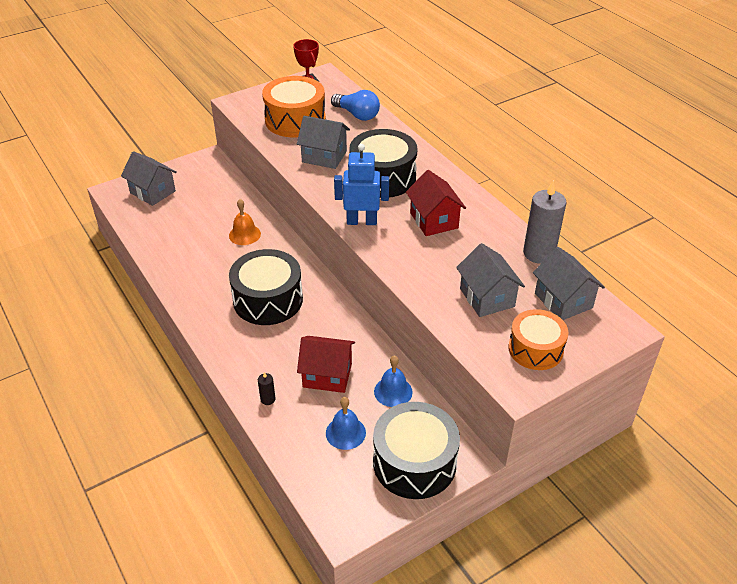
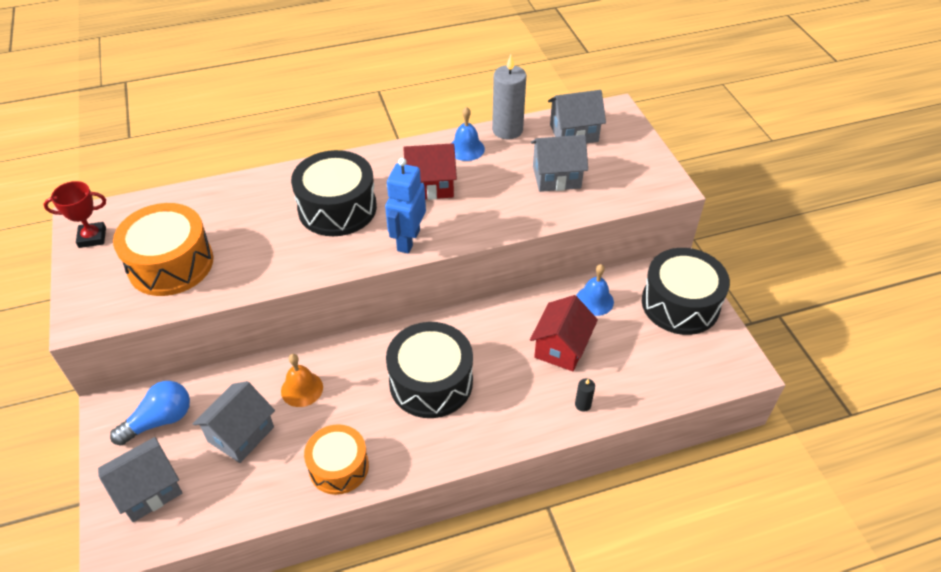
camera: 75 degrees left, 5 degrees up
grey house [297,116,350,169] -> grey house moved to [192,381,275,463]
blue bell [326,397,366,450] -> blue bell moved to [452,107,485,161]
blue light bulb [331,90,380,121] -> blue light bulb moved to [110,381,190,446]
orange drum [508,309,568,370] -> orange drum moved to [304,424,369,495]

